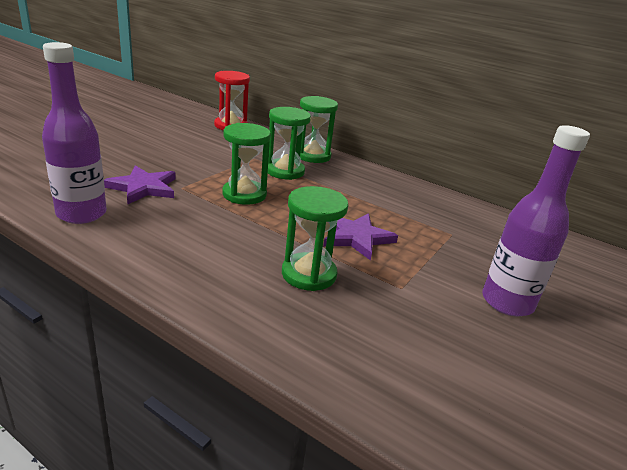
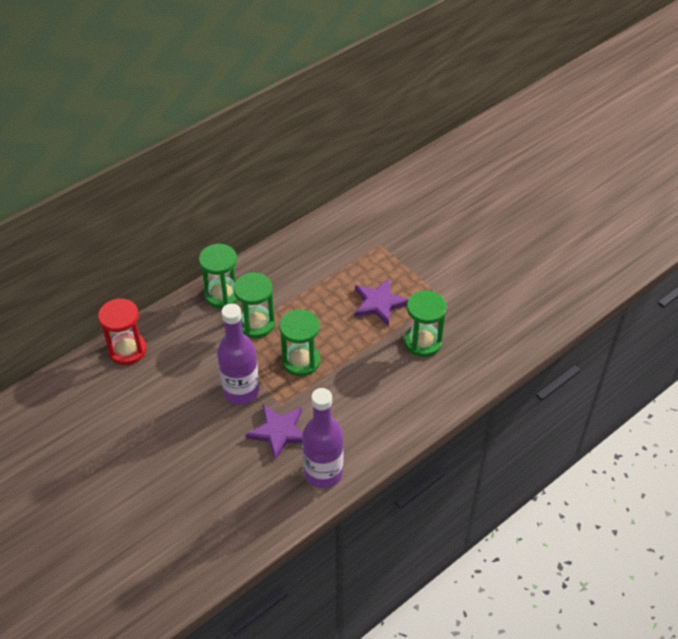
camera: 70 degrees left, 20 degrees up
purple bottle [482,125,590,316] -> purple bottle moved to [217,303,259,405]

